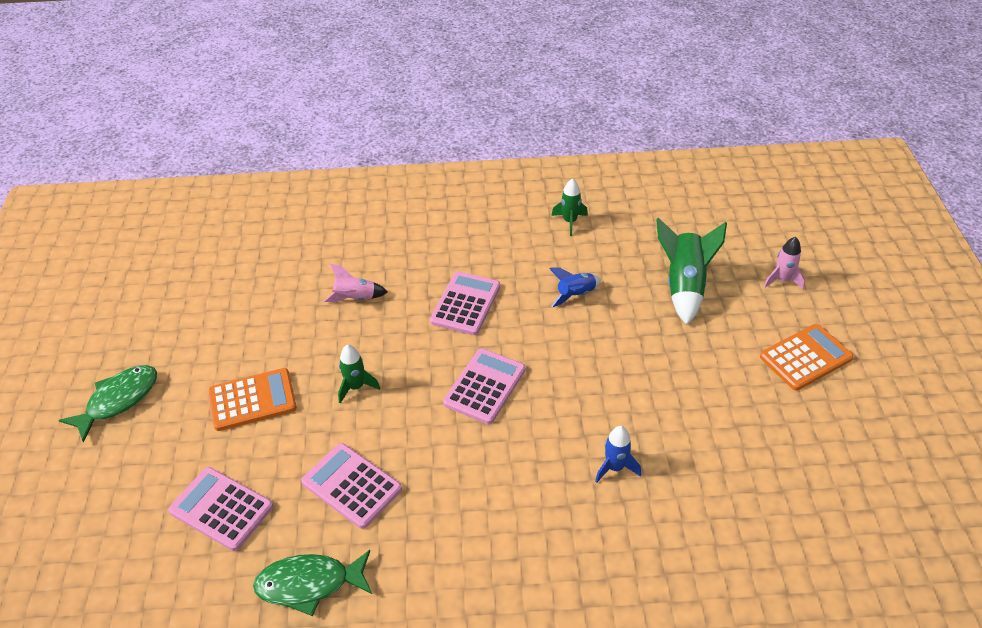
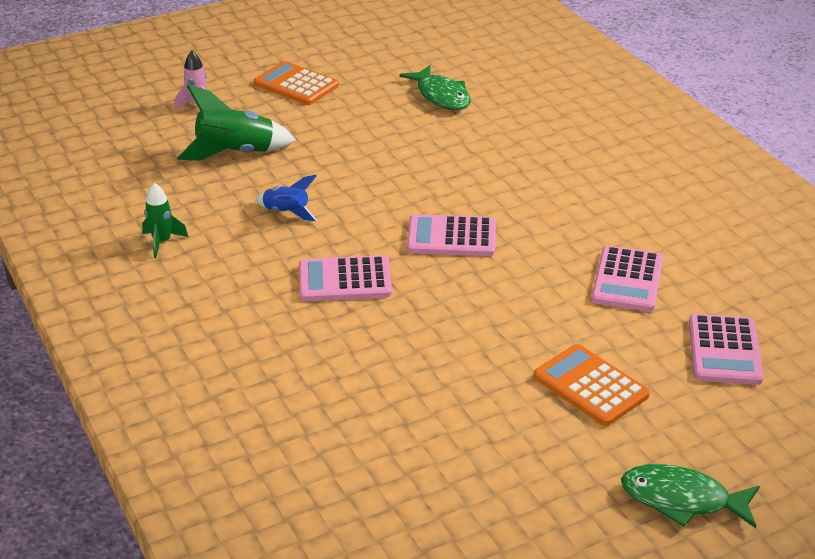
camera: 115 degrees left, 10 degrees down
green fish [253,550,372,616] -> green fish moved to [400,65,471,110]
pink rocket [324,264,387,302] -> none
green rocket [338,344,380,404] -> none
blue rocket [595,426,641,483] -> none

